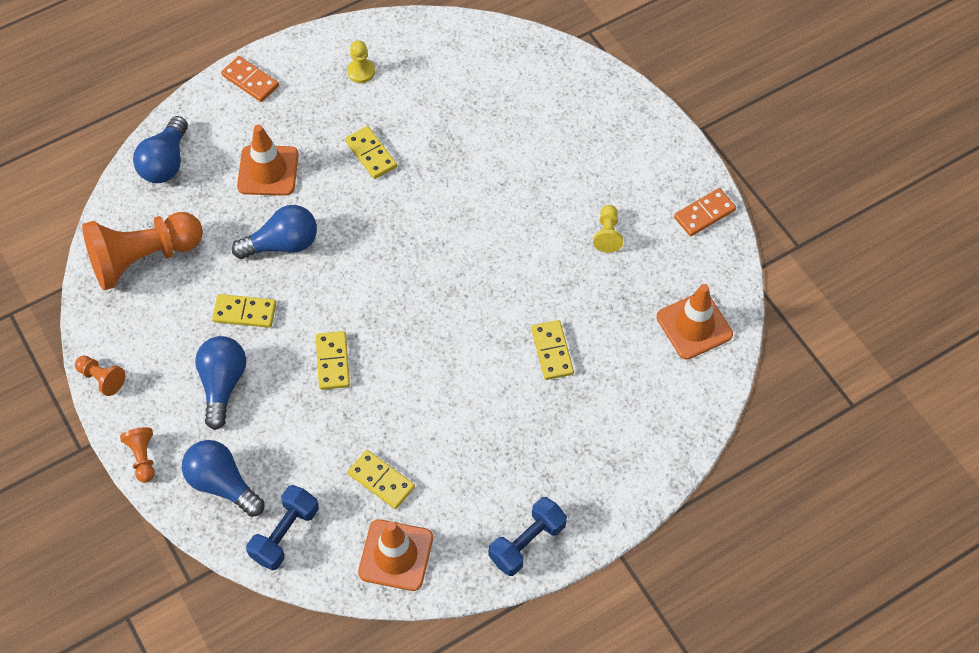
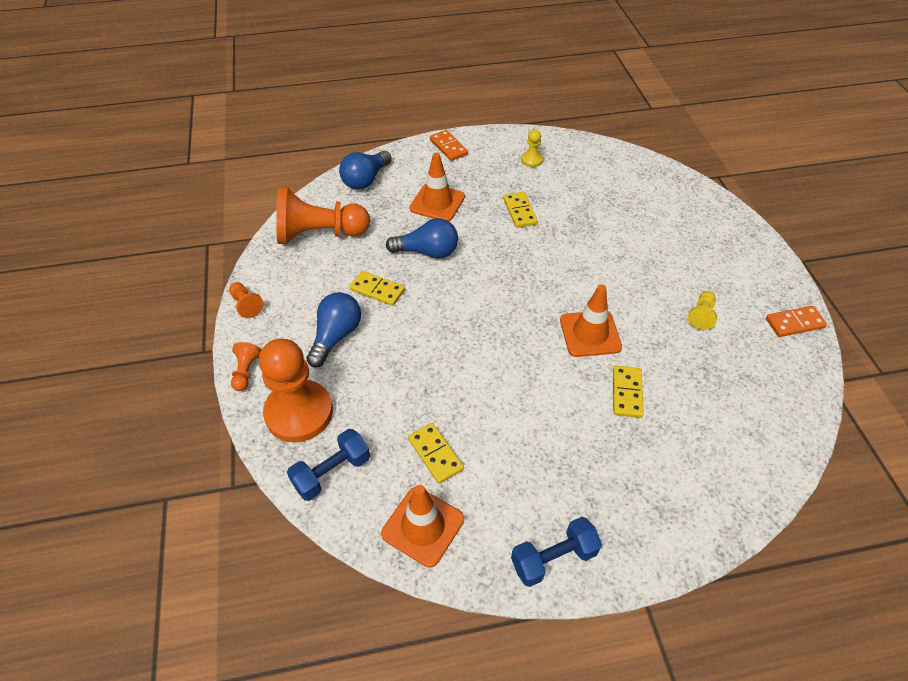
camera: 20 degrees right, 10 degrees down
blue light bulb [182,440,265,517] -> orange pawn [259,338,333,442]
yellow domino [316,331,350,390] -> none
orange traffic cone [657,284,733,360] -> orange traffic cone moved to [560,284,622,357]

